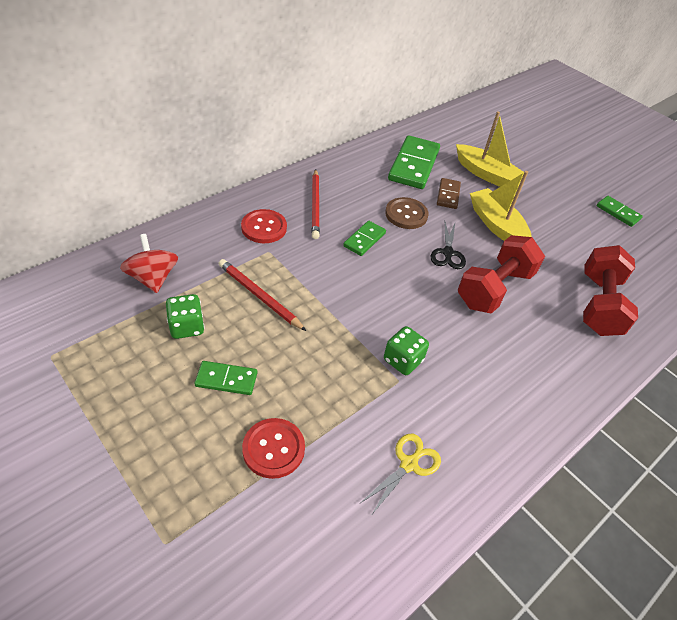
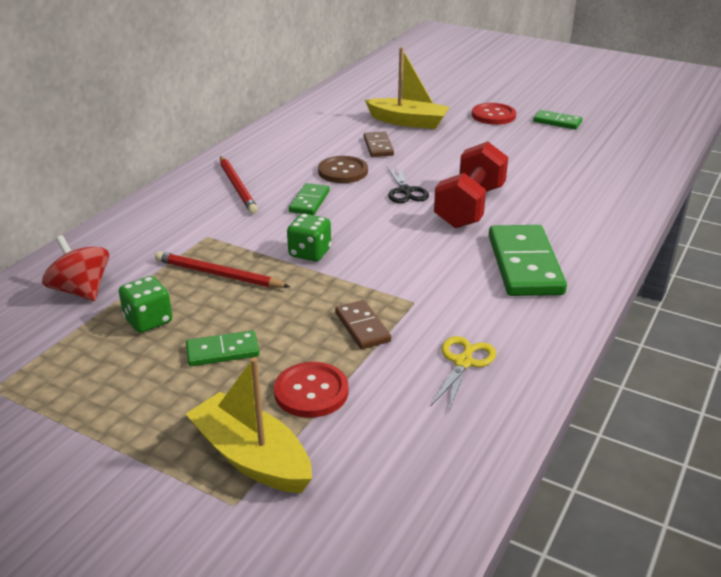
camera: 15 degrees left, 15 degrees down
red button [241,209,287,243] -> red button moved to [472,103,516,125]
green dice [384,326,429,375] -> green dice moved to [287,213,331,261]
green domino [388,135,440,189] -> green domino moved to [489,225,567,296]
yellow boat [470,171,531,241] -> yellow boat moved to [186,357,312,493]
red dumbbell [583,245,638,336] -> none
none -> brown domino [335,300,391,349]

